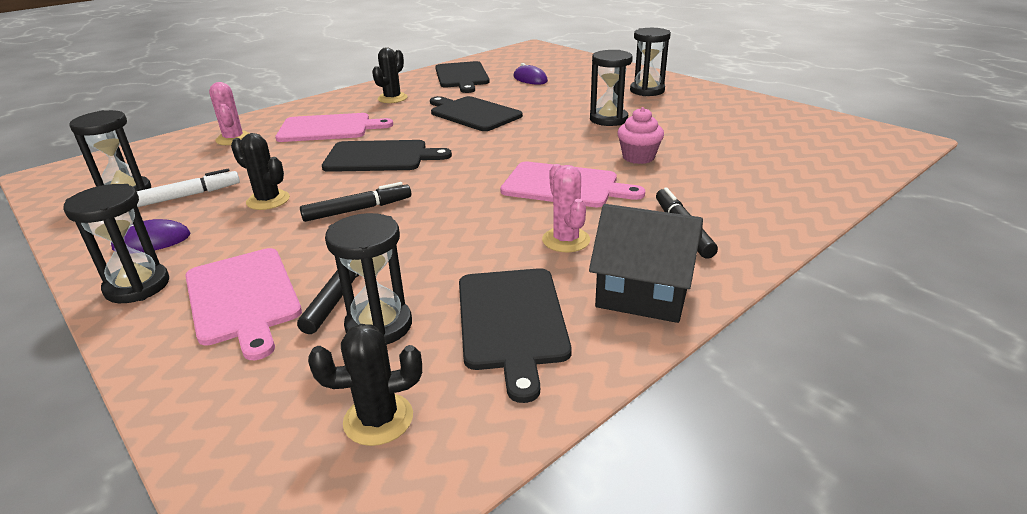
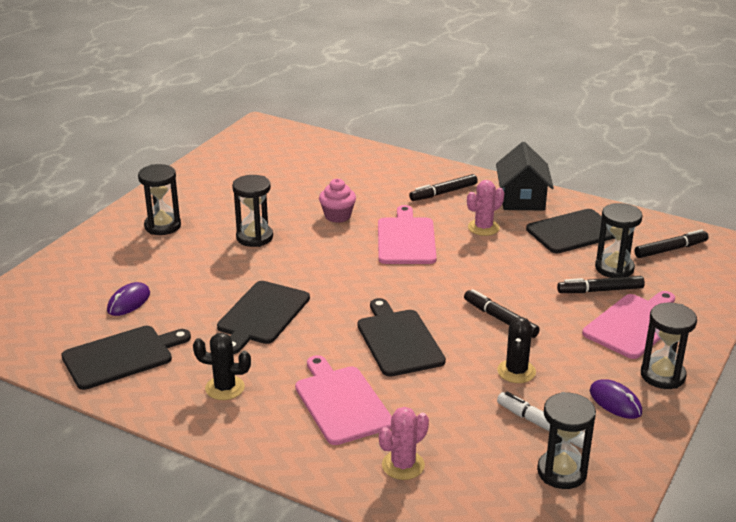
camera: 110 degrees left, 0 degrees up
black cactus [308,324,422,446] -> black marker [635,229,709,258]

